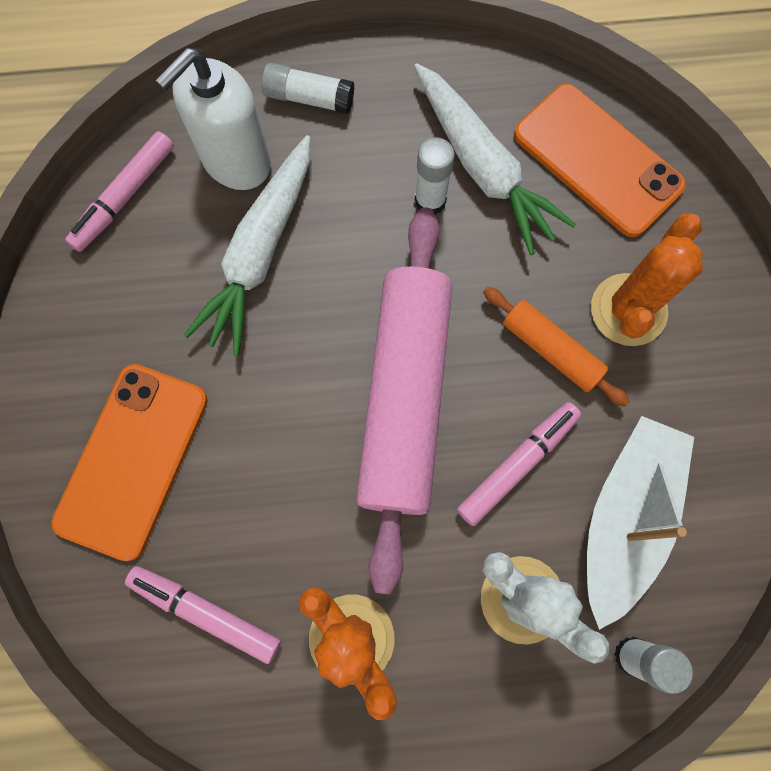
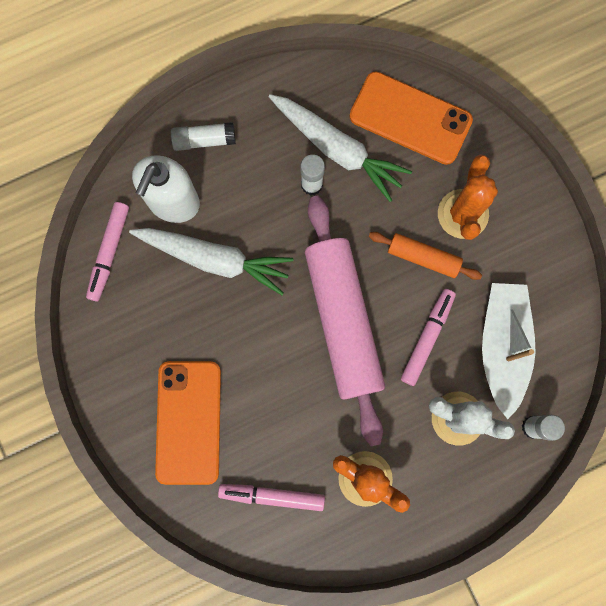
camera: 20 degrees left, 5 degrees up
white carrot [184,135,310,356] -> white carrot turned 75 degrees counterclockwise [129,228,293,295]

